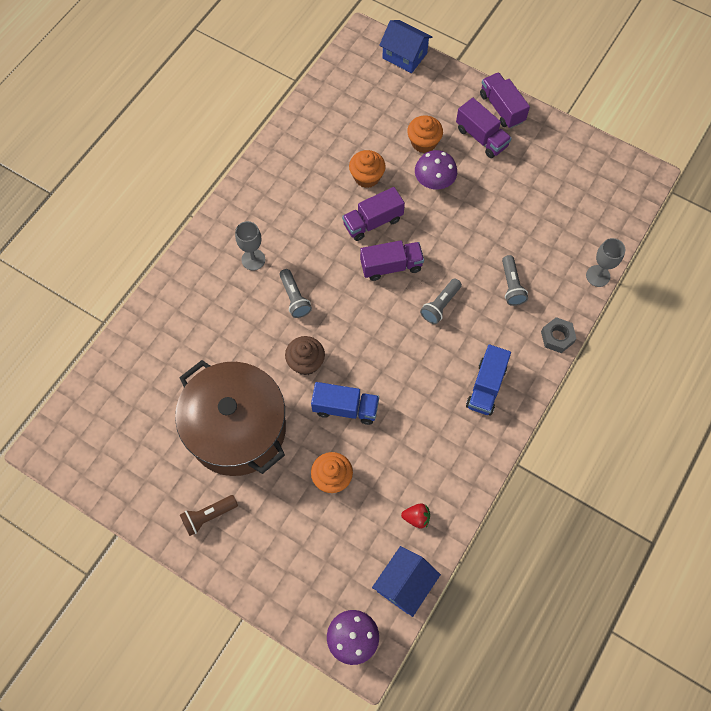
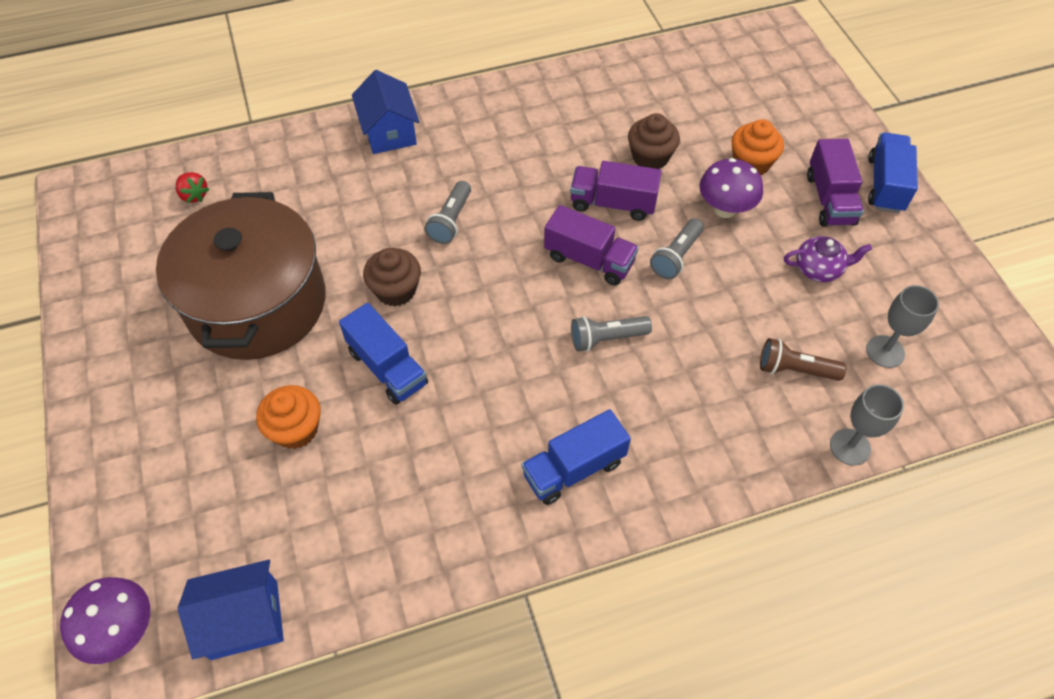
camera: 40 degrees right, 10 degrees down
brown flashlight [180,495,238,536] -> brown flashlight moved to [760,338,846,381]
grey goblet [235,221,265,271] -> grey goblet moved to [866,285,939,368]
orange cupcake [349,150,386,188] -> brown cupcake [628,113,680,169]
blue house [379,20,432,73] -> blue house moved to [352,70,419,154]
red strawberry [401,503,430,528] -> red strawberry moved to [176,172,209,203]
purple truck [480,72,530,128] -> blue truck [868,133,918,213]
grey flashlight [502,255,528,306] -> grey flashlight moved to [650,218,704,279]
grey nut [541,317,577,353] -> none
none -> purple teapot [784,236,872,282]

